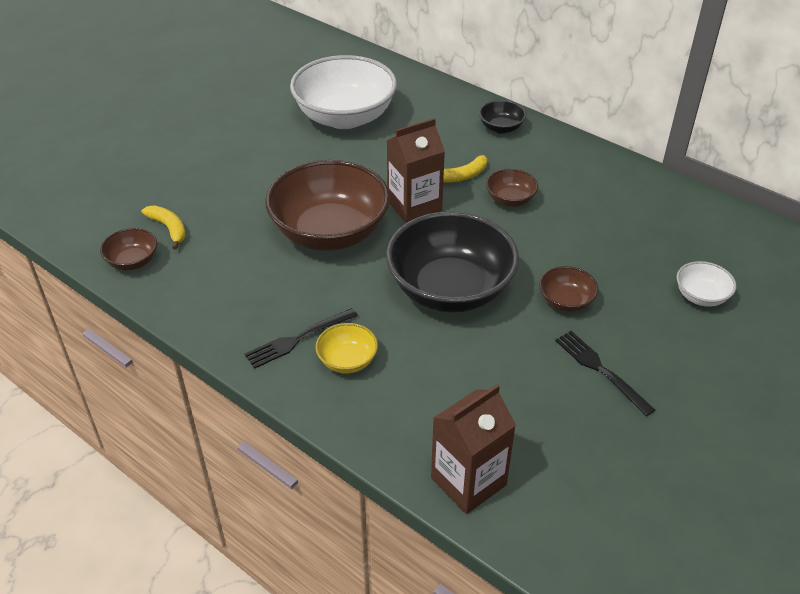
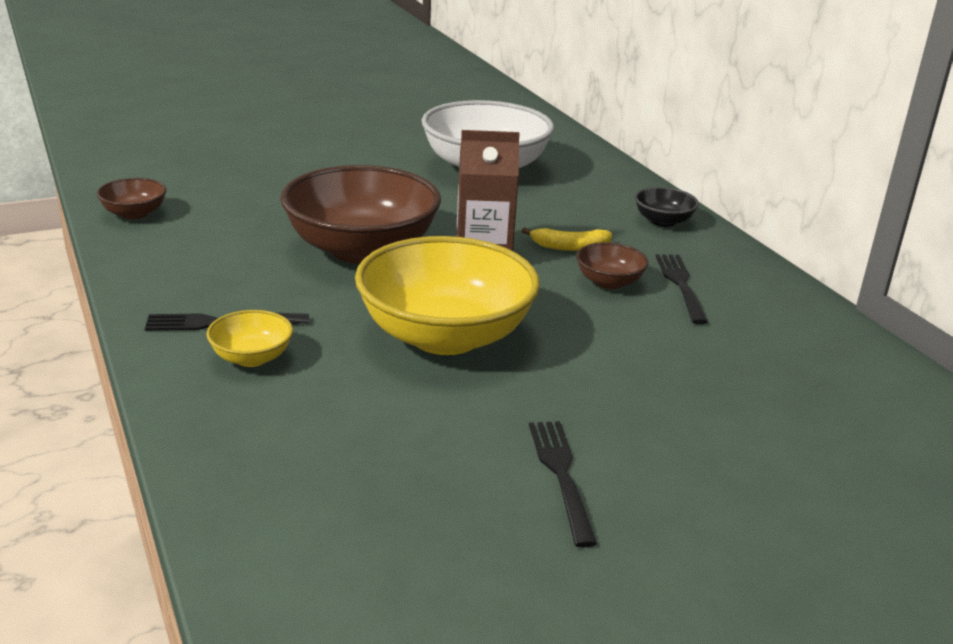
camera: 25 degrees right, 15 degrees down
yellow banana [141,206,186,249] -> none
black bowl [386,211,519,313] -> yellow bowl [355,236,540,355]
brown carton [431,384,516,514] -> none
brown bowl [539,266,598,312] -> none
white bowl [677,261,736,307] -> none
none -> black fork [656,254,708,324]

